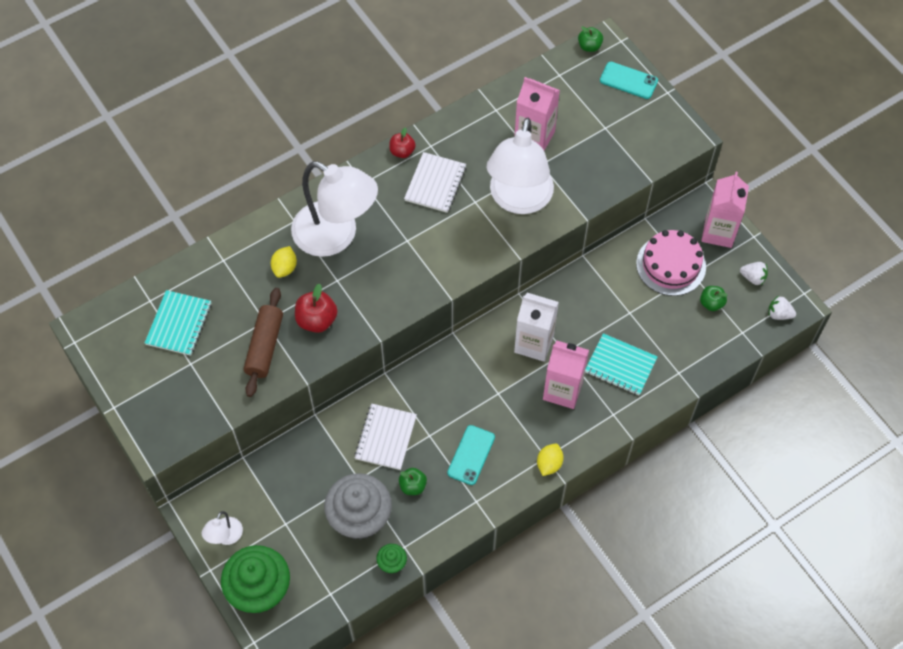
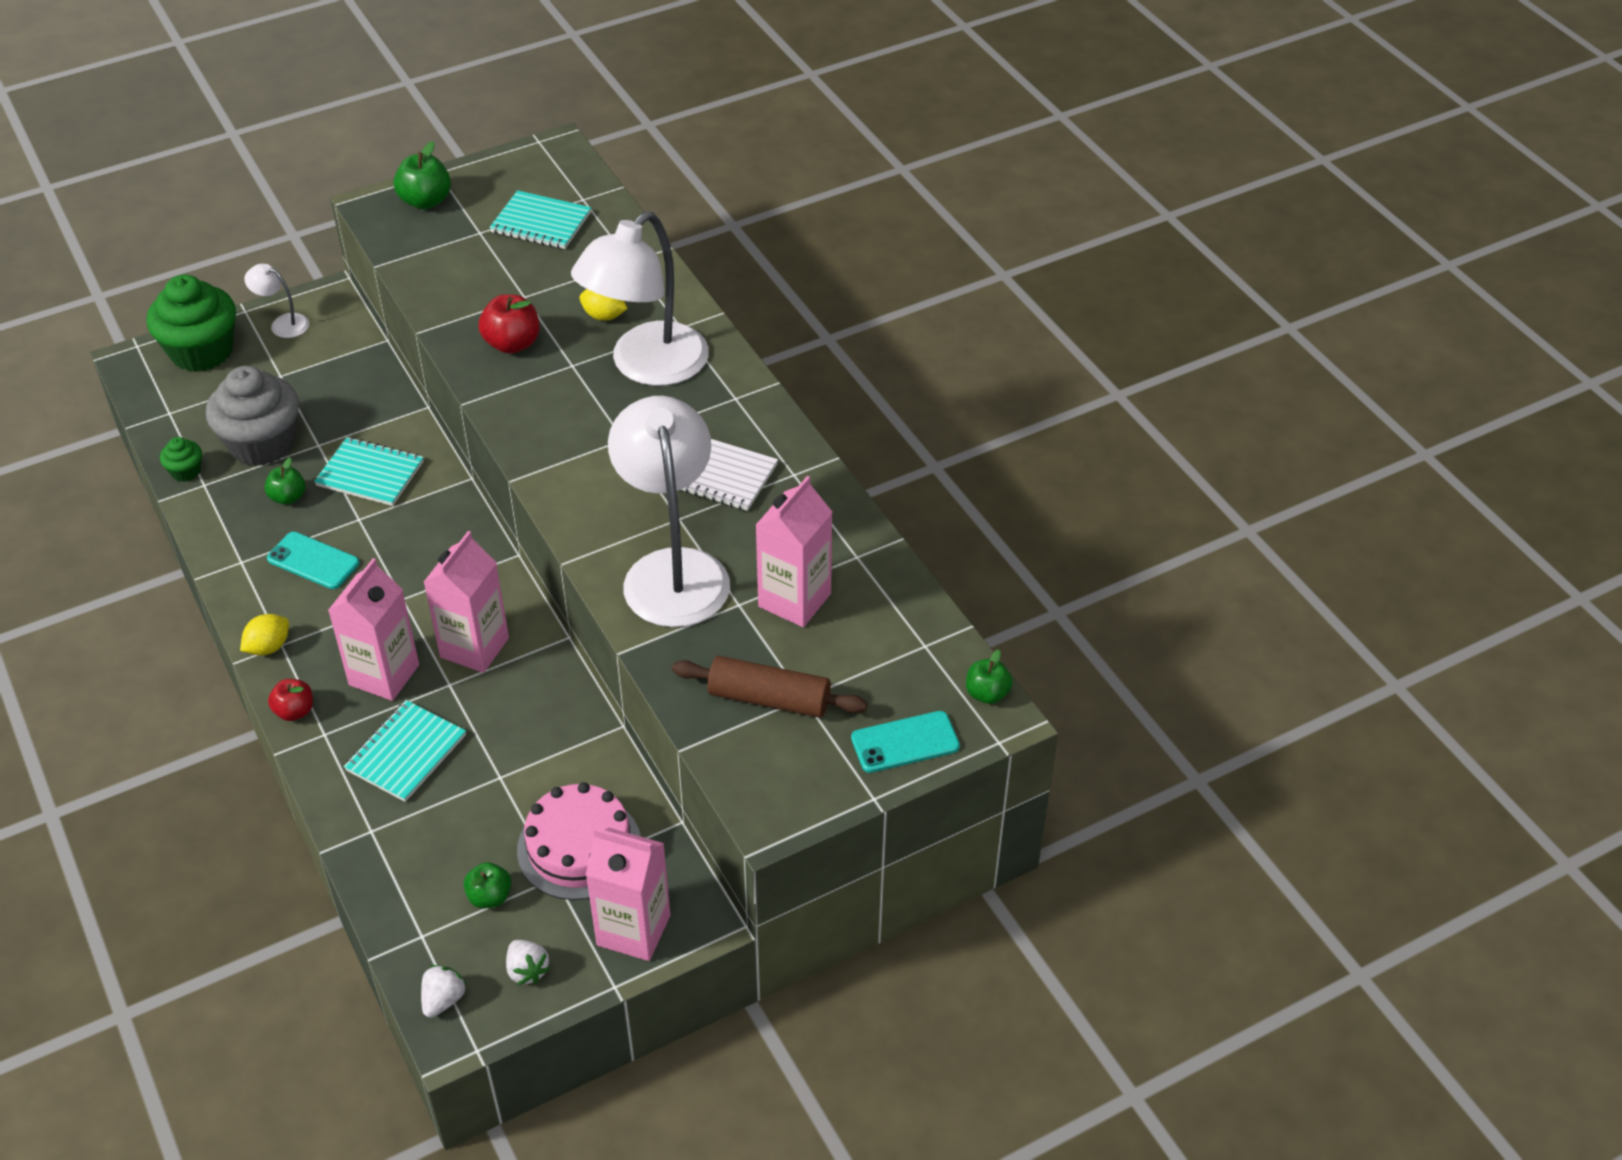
camera: 95 degrees right, 15 degrees down
brown rolling pin [244,288,283,397] -> brown rolling pin moved to [672,656,868,718]
white notebook [354,403,417,470] -> turquoise notebook [314,437,424,506]
red apple [389,127,416,158] -> red apple moved to [268,679,313,721]
white lamp [486,118,554,214] -> white lamp turned 60 degrees clockwise [608,396,730,627]
white carton [514,293,559,362] -> pink carton [424,531,509,673]
yellow lemon [537,444,563,476] -> yellow lemon turned 75 degrees counterclockwise [240,614,289,655]
turquoise phone [600,62,658,99] -> turquoise phone turned 45 degrees clockwise [851,711,960,773]
white strawberry [740,262,768,285] -> white strawberry turned 60 degrees counterclockwise [506,940,550,985]
none -> green apple [394,141,451,210]

